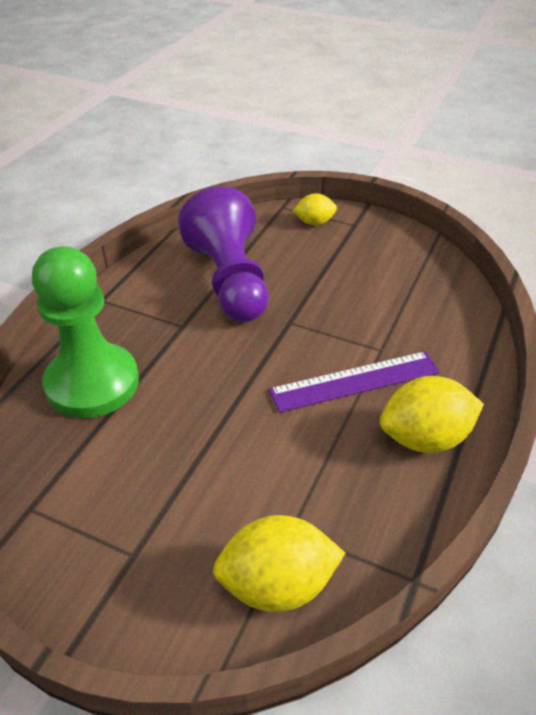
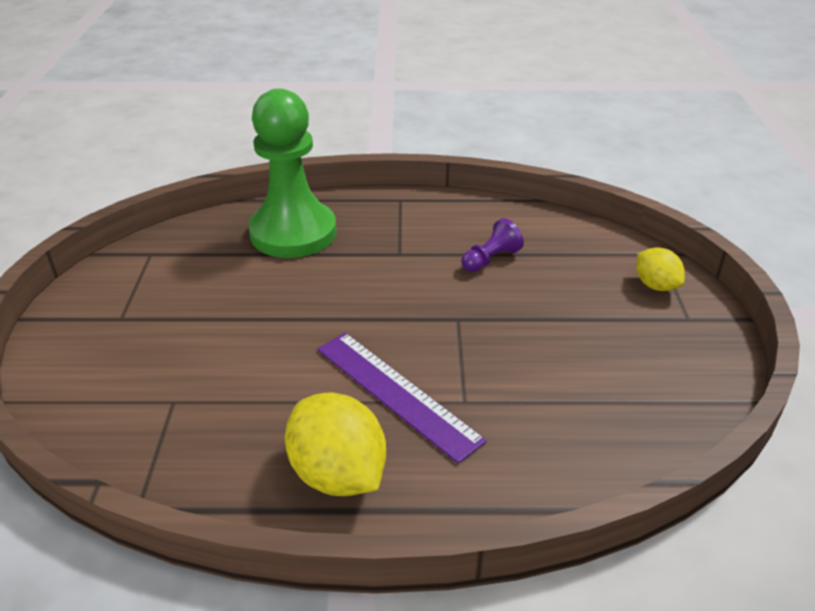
camera: 65 degrees right, 5 degrees down
purple pawn [178,186,269,322] -> purple pawn [461,218,524,272], size x0.41
yellow lemon [213,515,345,612] -> none

